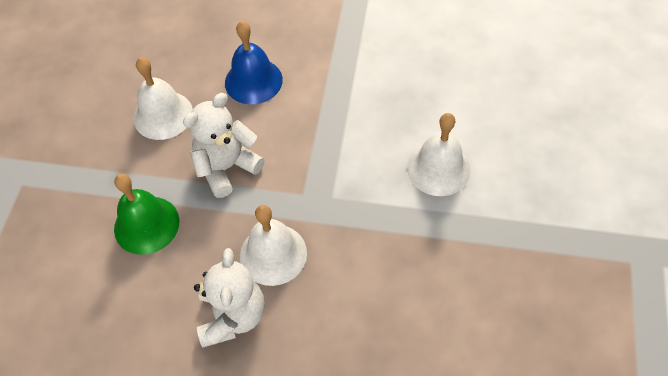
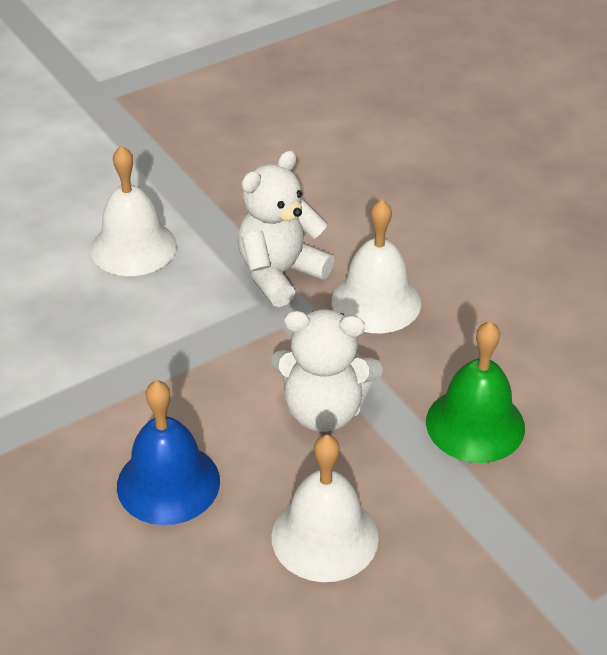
camera: 135 degrees left, 15 degrees down
white teddy bear [194,248,264,348] -> white teddy bear moved to [238,150,334,307]

